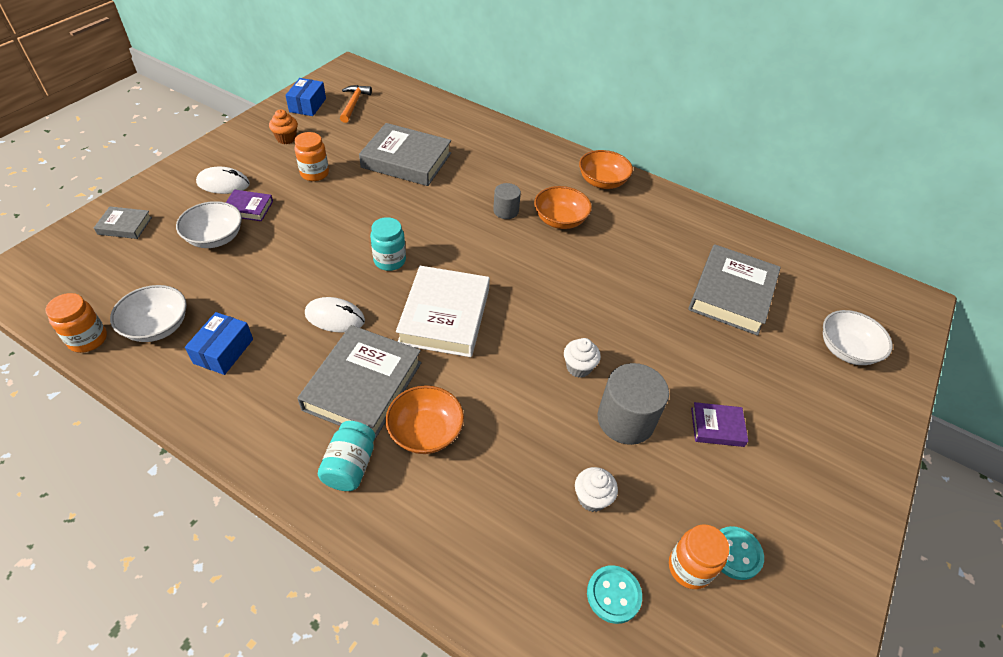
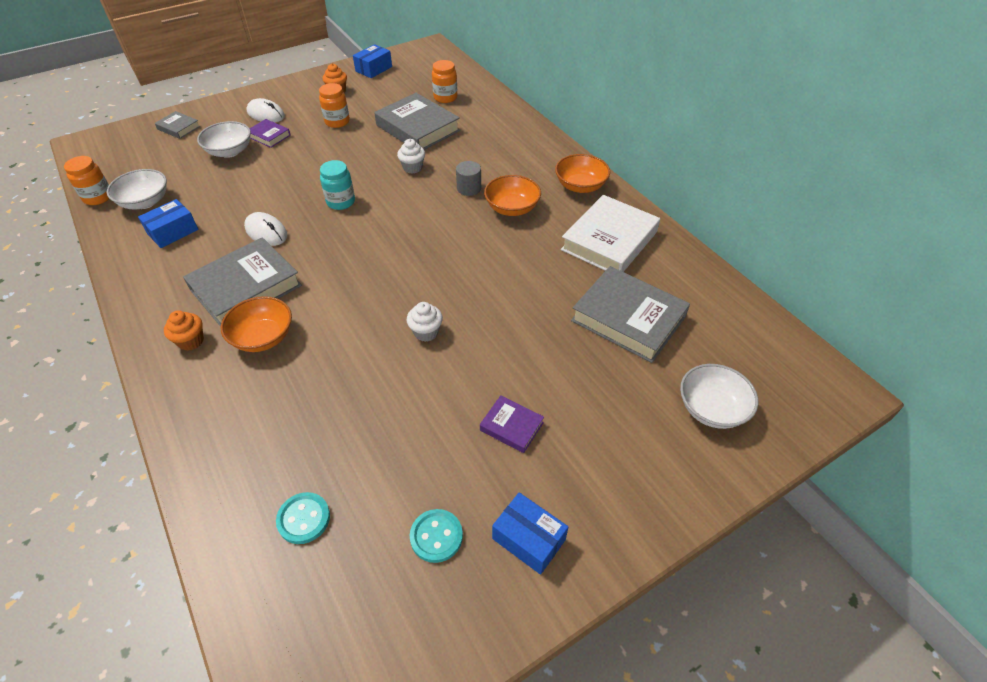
camera: 30 degrees right, 0 degrees up
turquoise jar [318,421,375,491] -> orange cupcake [164,310,204,351]
orange hammer [340,85,372,123] -> none
white book [396,266,490,357] -> white book moved to [561,195,660,272]
white cupcake [575,467,618,512] -> white cupcake moved to [397,139,425,174]
grey cylinder [598,363,669,445] -> none
orange jar [669,524,730,589] -> orange jar moved to [432,60,457,103]
grey book [688,244,781,336] -> grey book turned 75 degrees clockwise [571,266,690,363]
none -> blue box [492,492,568,575]

